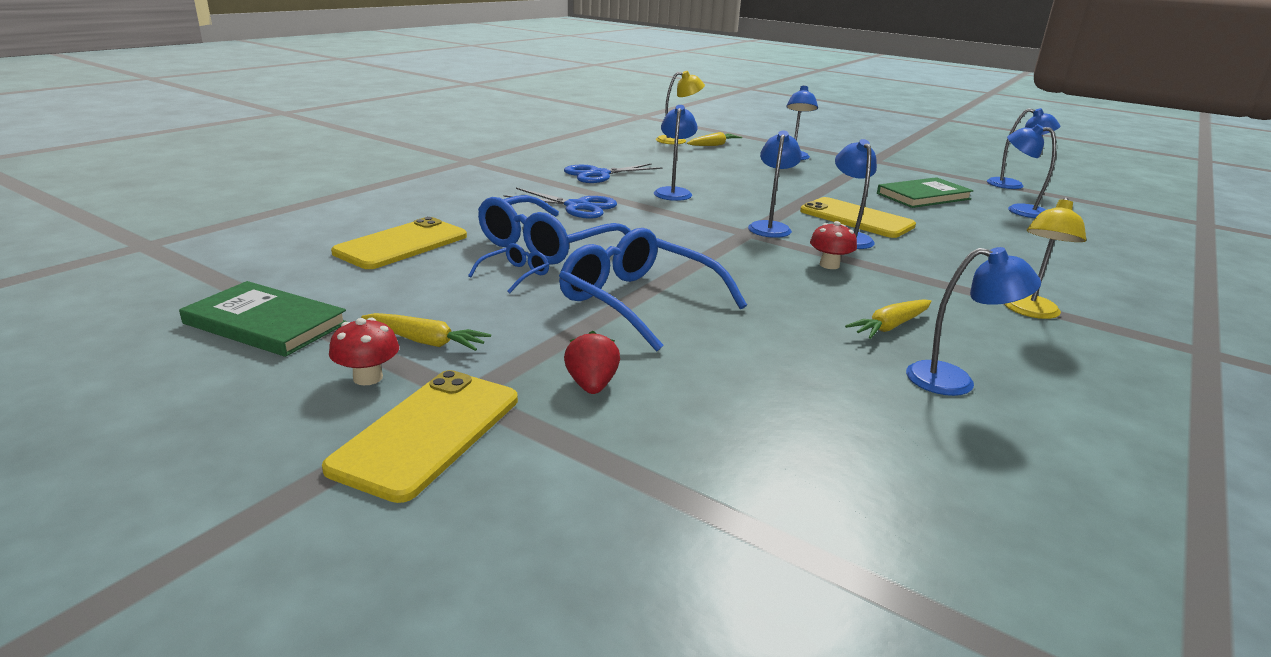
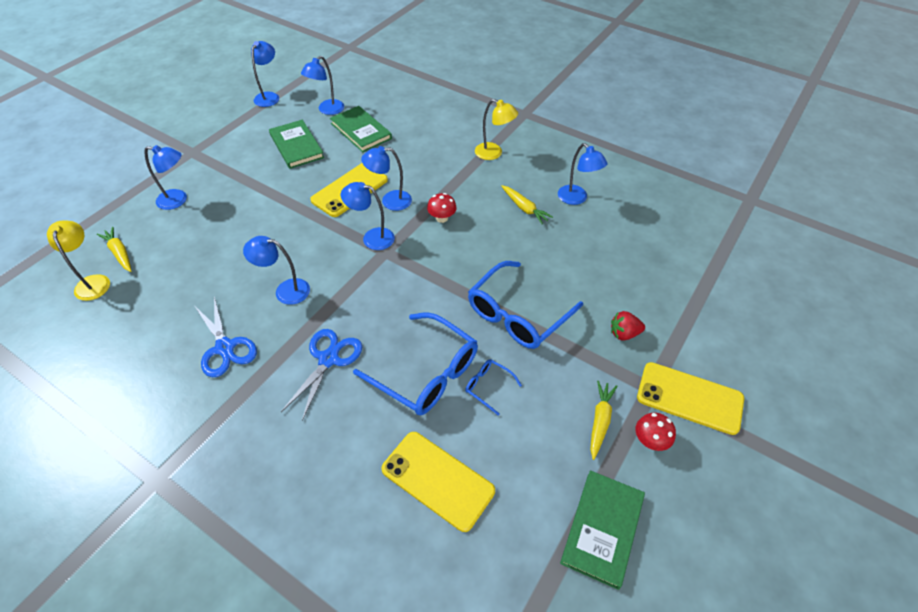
camera: 90 degrees left, 25 degrees up
blue lamp [906,247,1041,396] -> blue lamp turned 135 degrees clockwise [558,143,607,205]
none -> green book [330,106,392,152]

